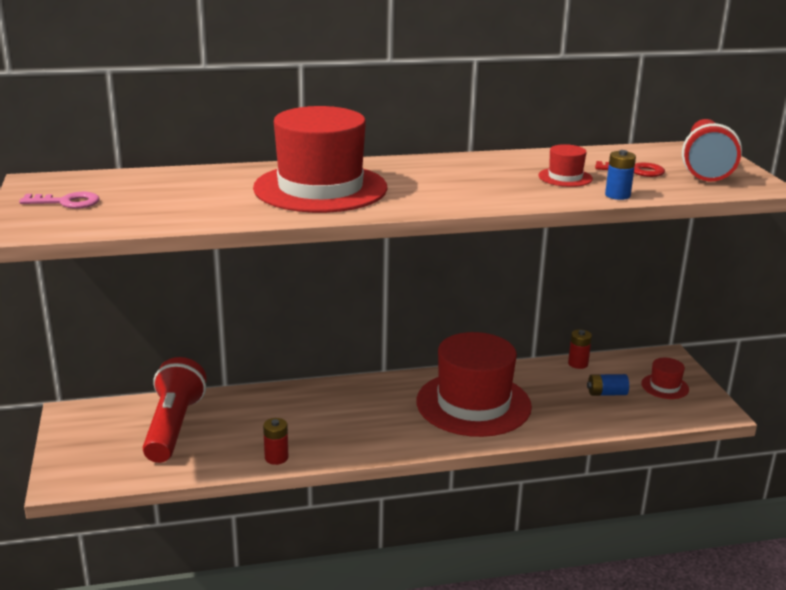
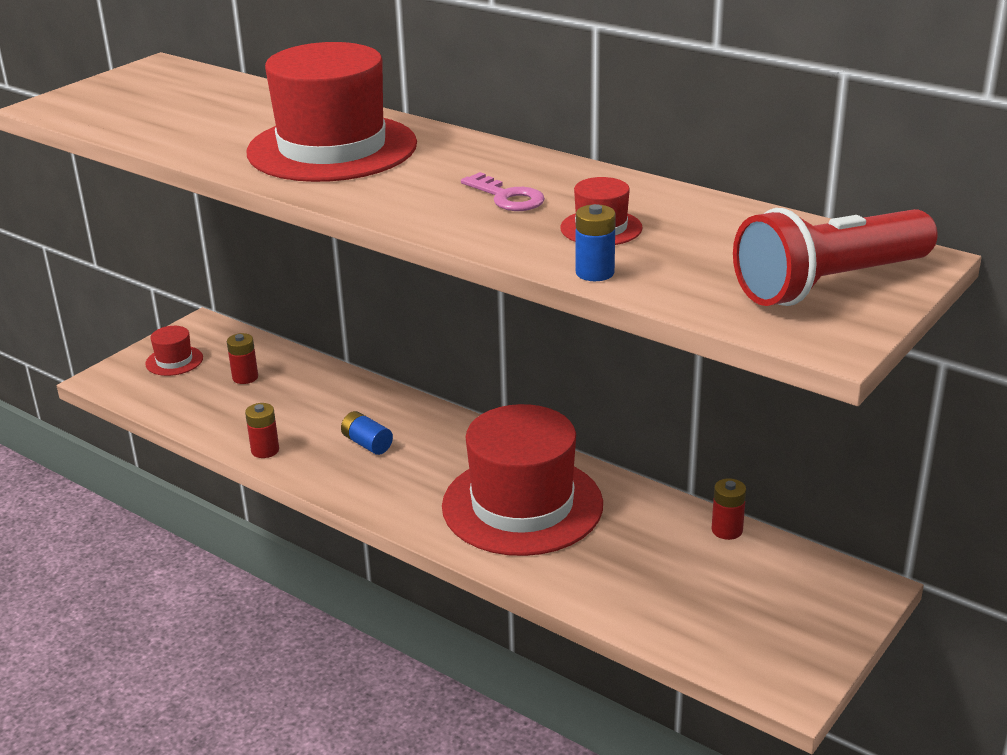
camera: 50 degrees right, 5 degrees up
pink key [19,192,100,209] -> pink key moved to [461,172,545,211]
red flashlight [143,357,207,463] -> red battery [227,333,258,384]
blue battery [587,374,629,396] -> blue battery moved to [341,411,393,455]
red key [595,161,665,177] -> none
red hat [641,358,689,399] -> red hat moved to [145,326,203,376]

